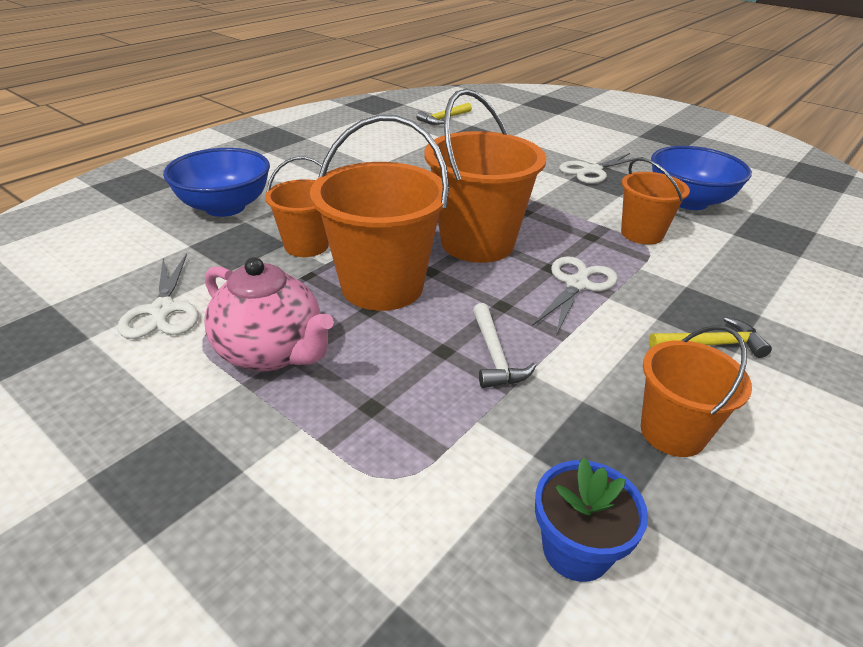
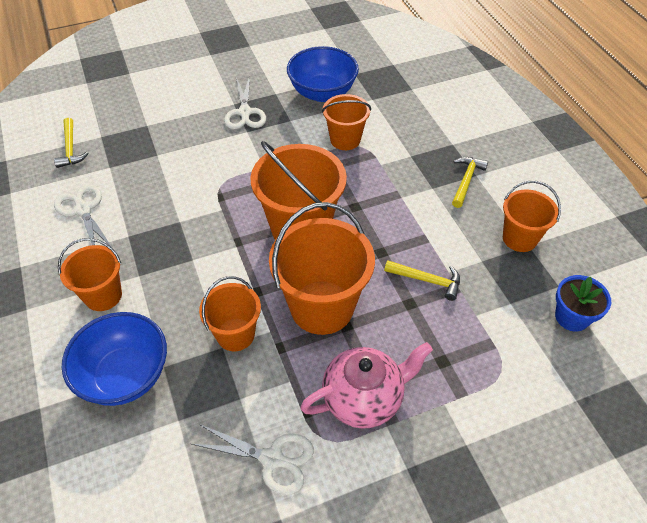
camera: 60 degrees left, 15 degrees up
white hammer [473,303,536,388] -> yellow hammer [384,260,460,301]
white scissors [532,256,618,335] -> white scissors moved to [54,185,112,247]
none -> orange bucket [58,238,122,311]

